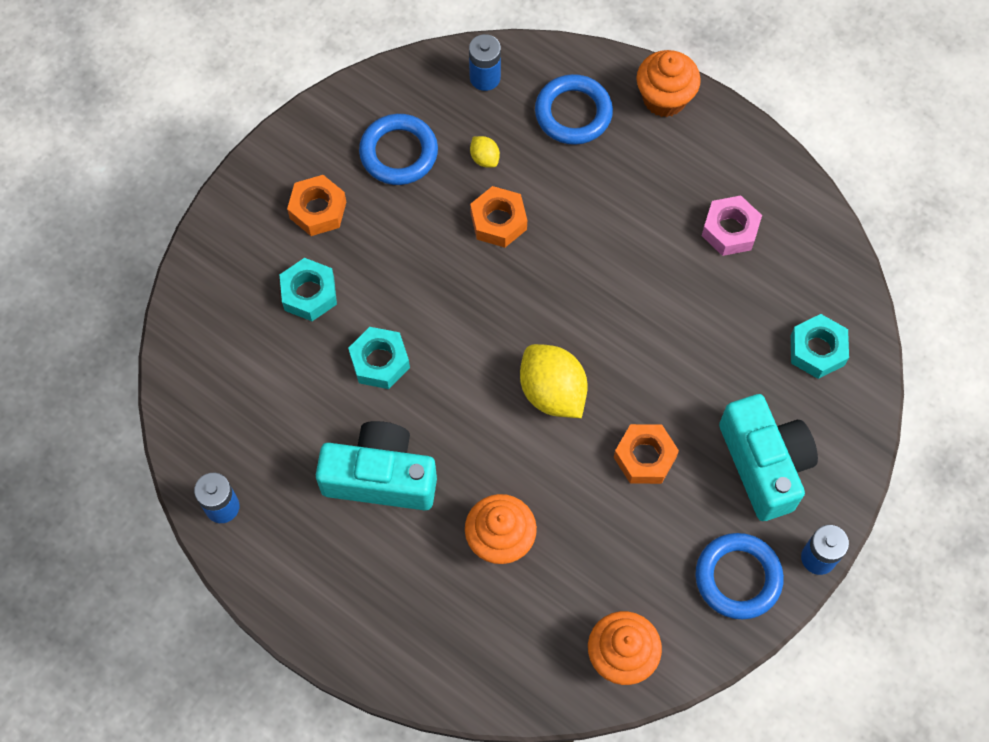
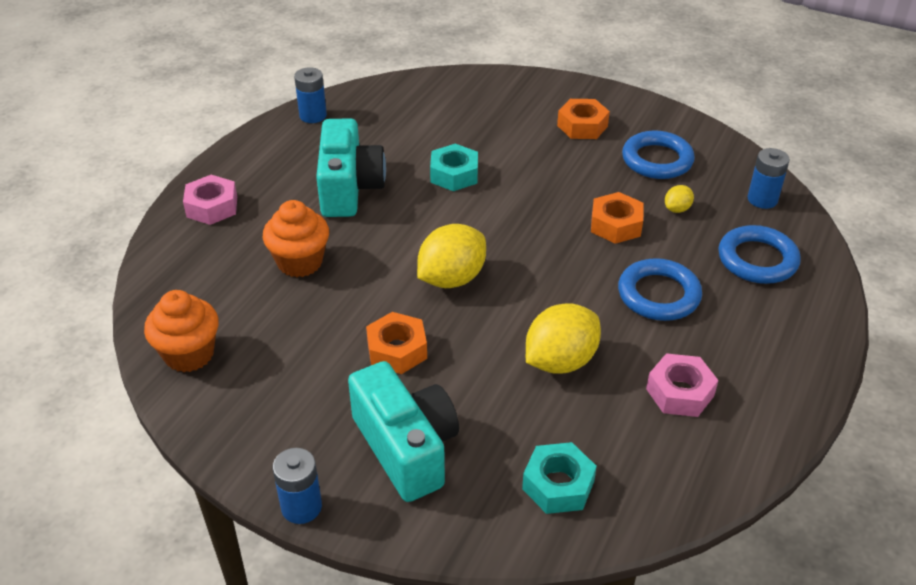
camera: 80 degrees right, 25 degrees down
turquoise nut [279,258,337,321] -> none
orange cupcake [636,50,701,117] -> none
blue ring [695,533,784,619] -> blue ring moved to [618,258,702,321]
turquoise camera [719,394,818,521] -> turquoise camera turned 90 degrees counterclockwise [348,361,459,502]
none -> pink nut [183,175,237,225]
none -> yellow lemon [526,303,601,374]

